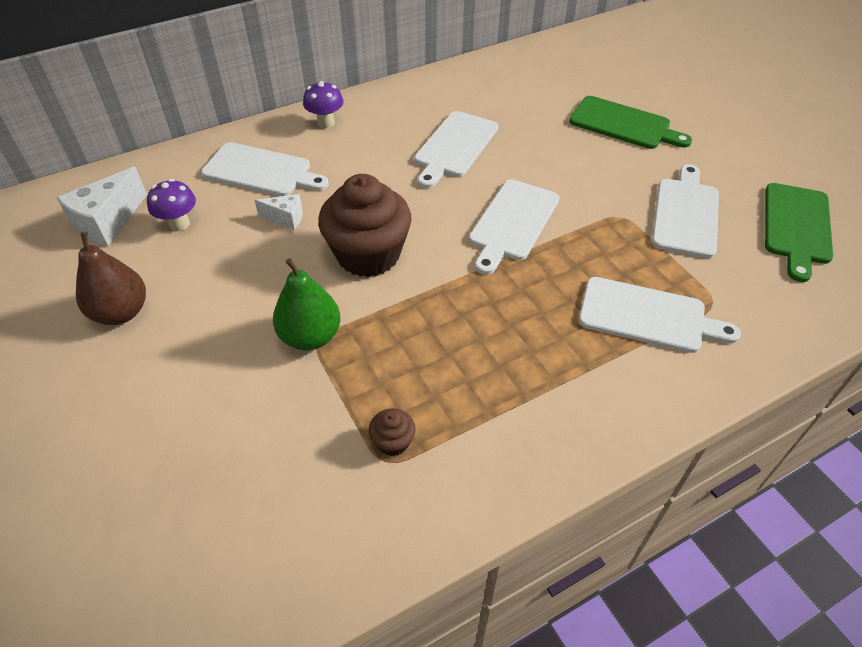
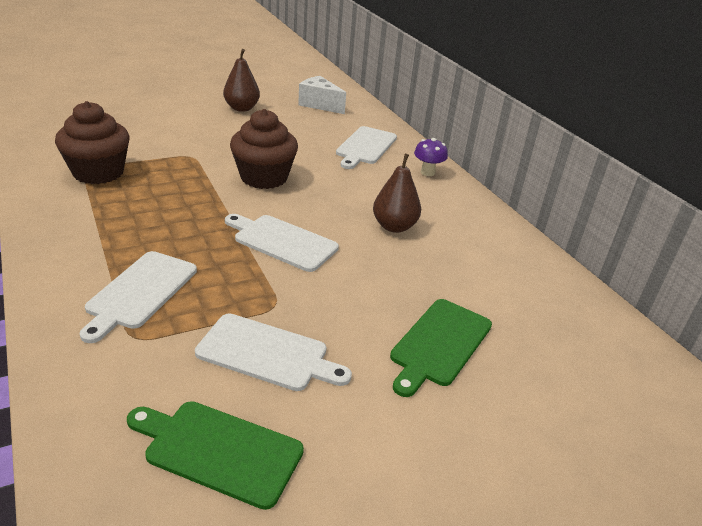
camera: 90 degrees right, 15 degrees down
purple mushroom [147,179,196,231] -> none
white cheese [255,194,303,230] -> none
green pear [273,258,340,350] -> none
brown cupcake [369,408,416,456] -> brown cupcake [55,101,130,184], size x2.40
white cutting board [414,111,498,188] -> brown pear [373,154,421,233]

